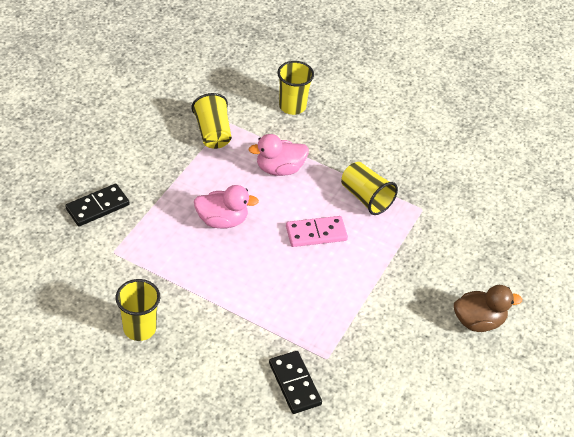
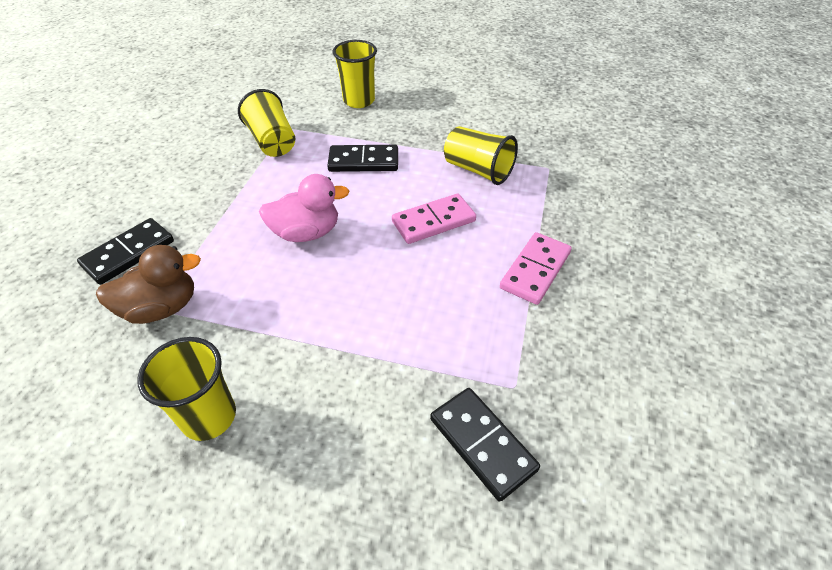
camera: 10 degrees left, 0 degrees up
pink duck [248,134,309,176] -> black domino [327,145,398,172]
brown duck [454,285,522,332] -> brown duck moved to [96,245,201,324]
none -> pink domino [500,232,572,305]

